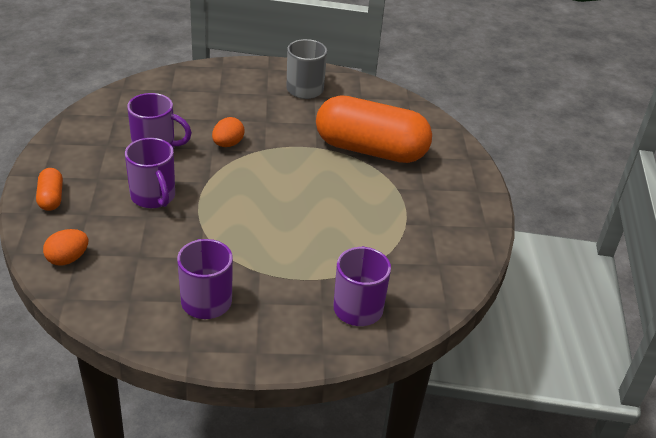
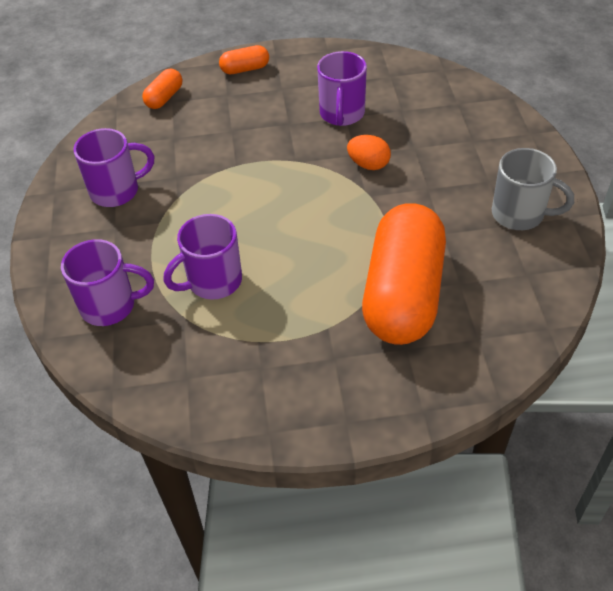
camera: 90 degrees right, 10 degrees up
orange egg [43,229,88,265] -> orange capsule [142,68,182,109]
purple mug [125,138,175,208] -> purple mug moved to [164,214,242,300]

